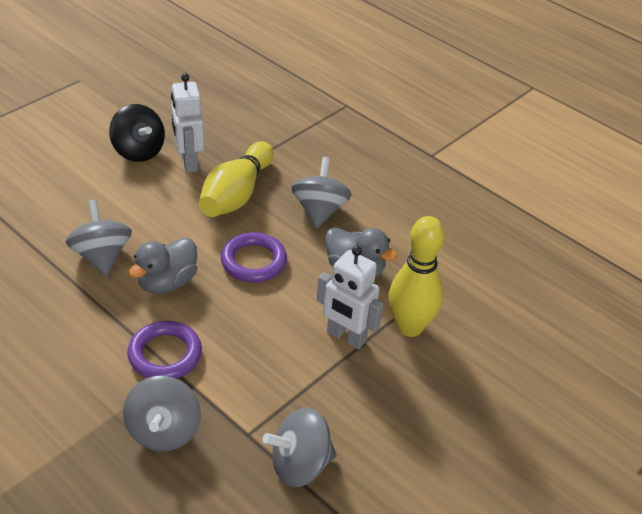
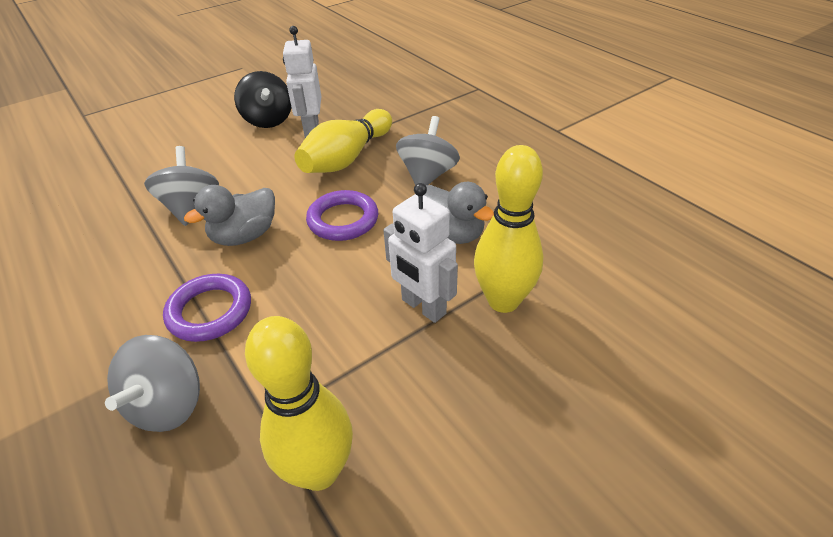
camera: 15 degrees right, 0 degrees up
grey spinning top [263,407,336,487] -> yellow bowling pin [245,316,353,491]

